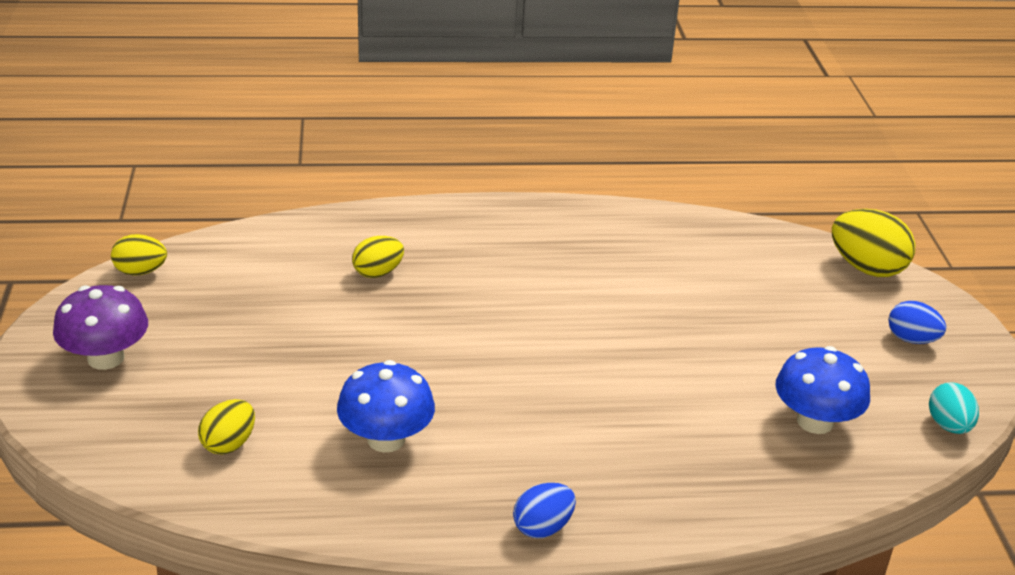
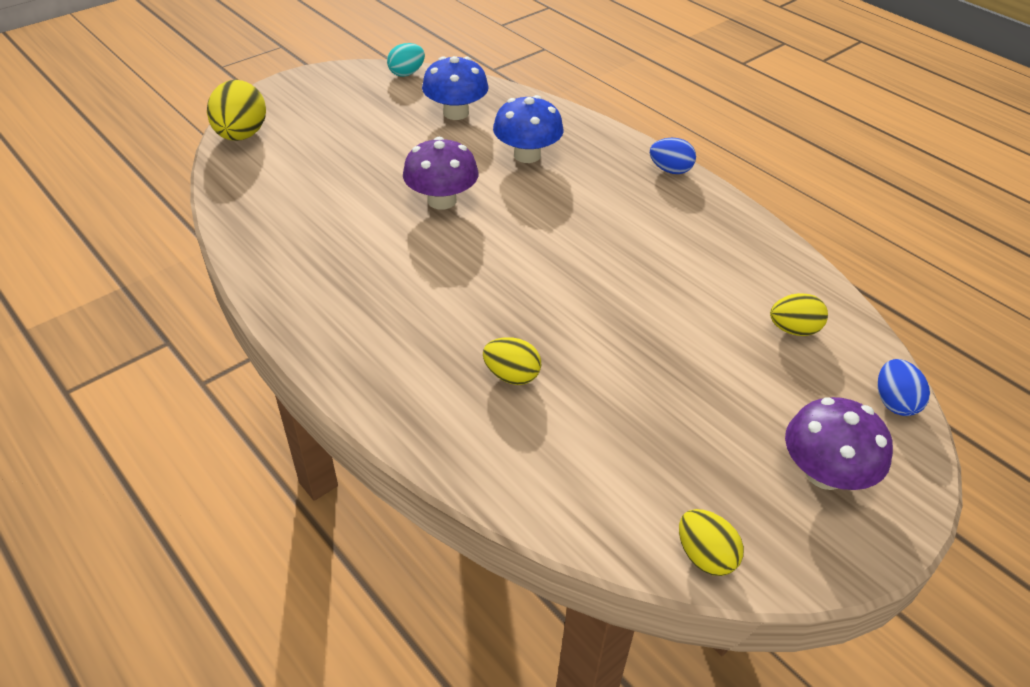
camera: 125 degrees left, 10 degrees up
blue mushroom [337,360,435,452] -> blue mushroom moved to [493,95,564,163]
blue egg [889,301,946,344] -> blue egg moved to [878,359,930,416]
none -> purple mushroom [403,137,478,210]

